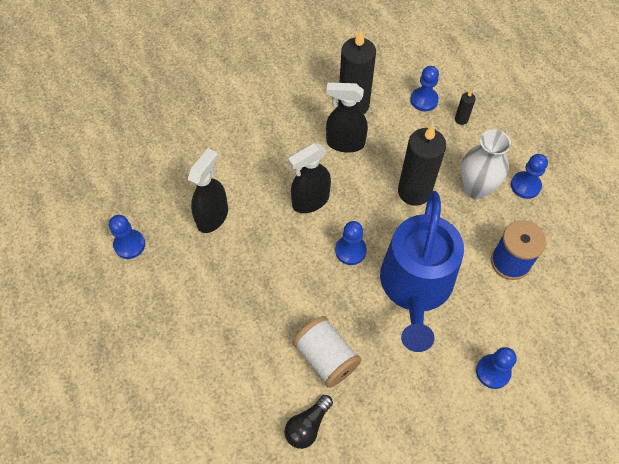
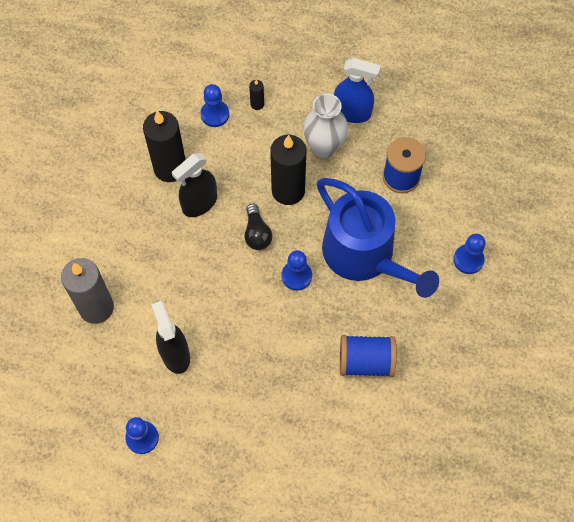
camera: 50 degrees left, 5 degrees up
black light bulb [285,395,333,449] -> black light bulb moved to [244,204,272,250]
black spray bottle [288,143,331,213] -> none
white spool [293,316,362,388] -> blue spool [340,335,396,377]
blue pawn [511,154,548,199] -> blue spray bottle [334,58,381,123]
none -> grey candle [61,258,114,324]

